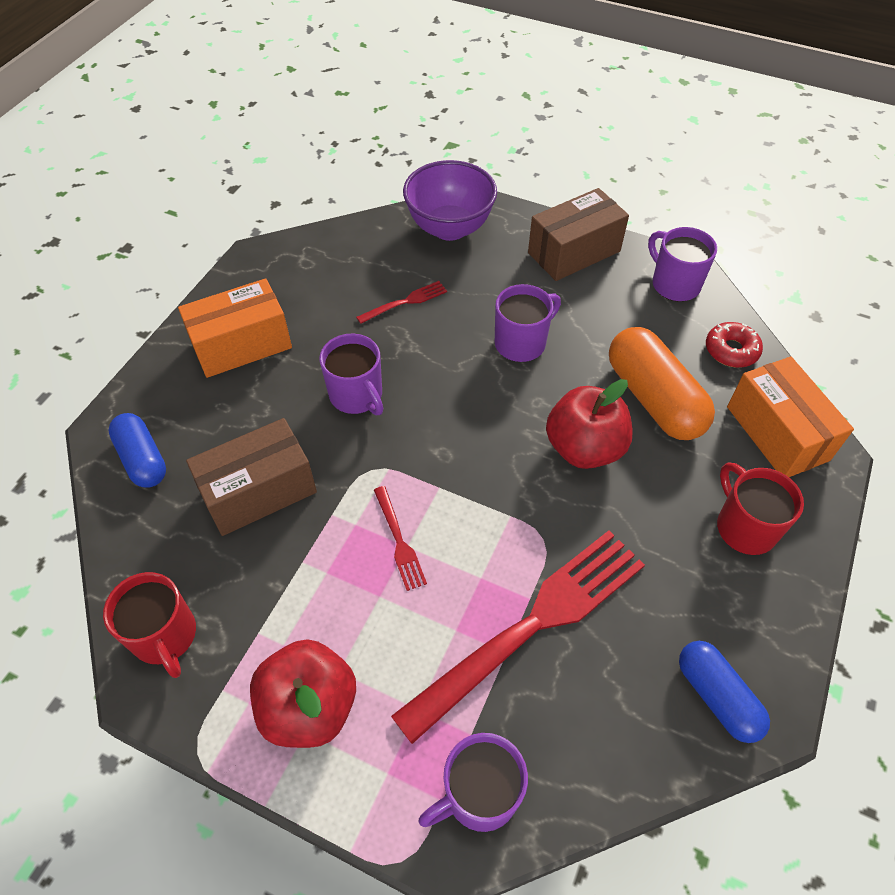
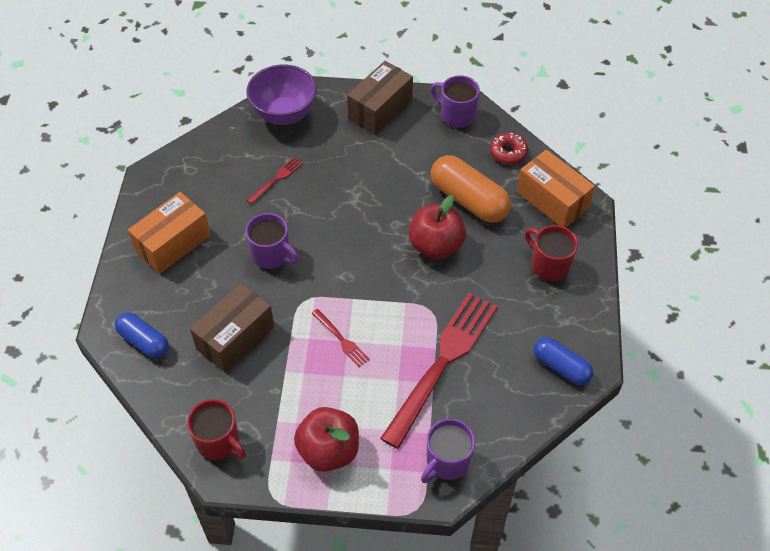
camera: 20 degrees left, 0 degrees up
purple mug [495,284,561,362] -> none

